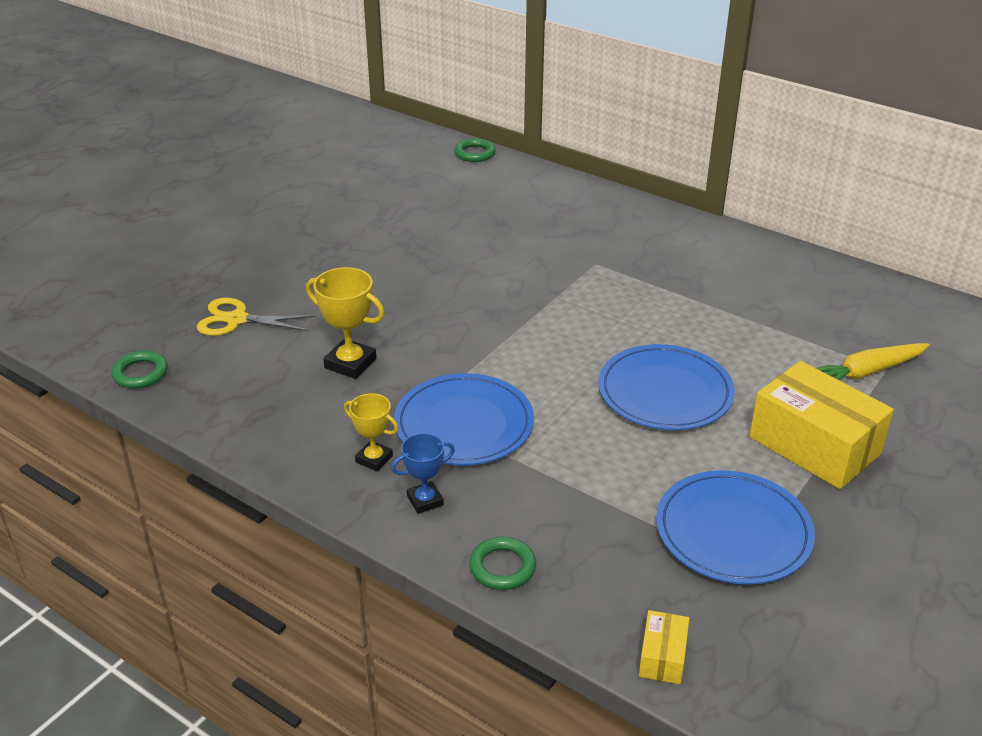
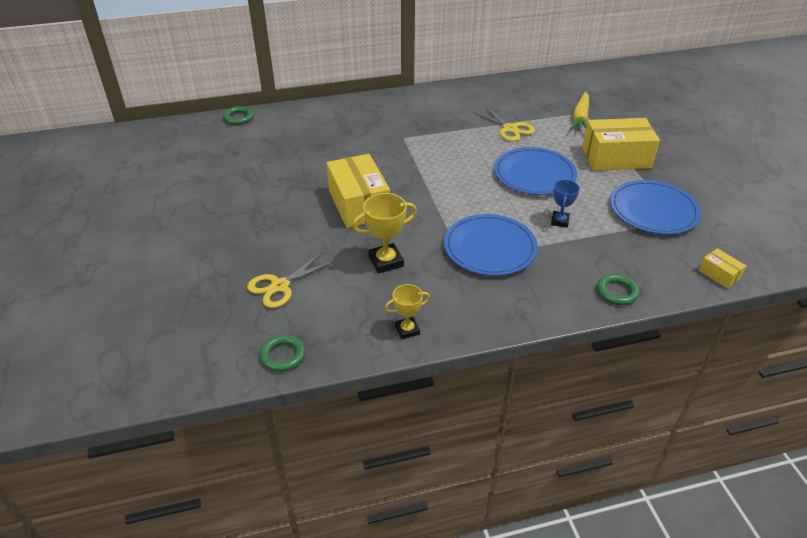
camera: 50 degrees left, 5 degrees up
yellow trophy [344,393,398,472] -> yellow trophy moved to [385,284,430,339]
blue trophy [391,433,455,514] -> blue trophy moved to [551,180,580,228]
none -> yellow box [326,154,390,228]
none -> yellow scissors [474,106,535,141]

